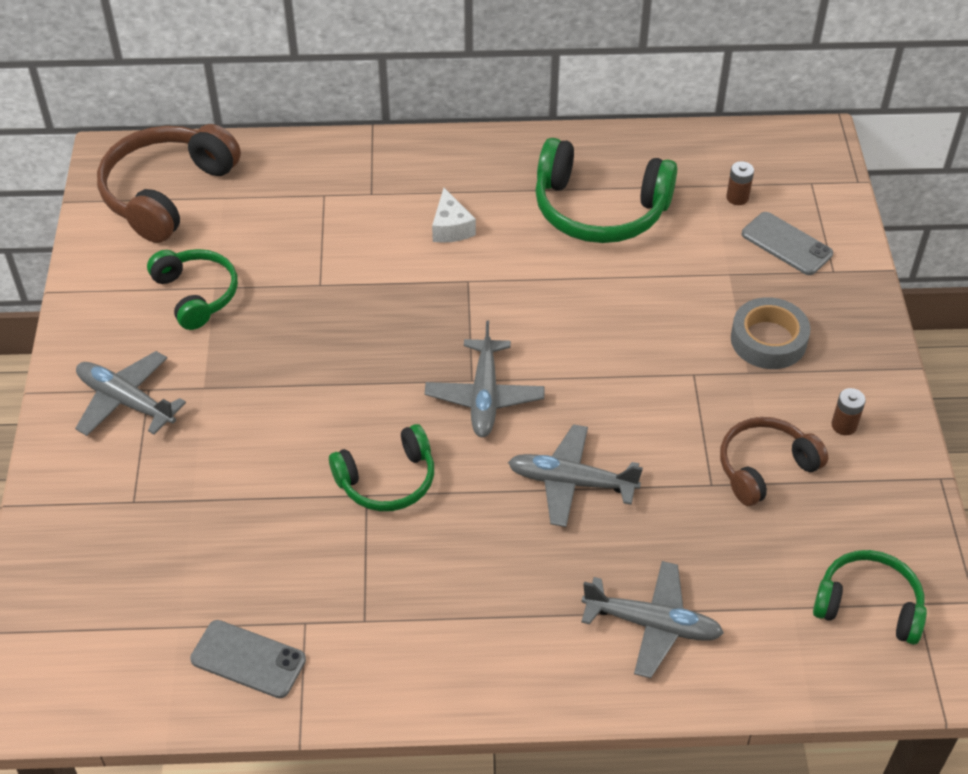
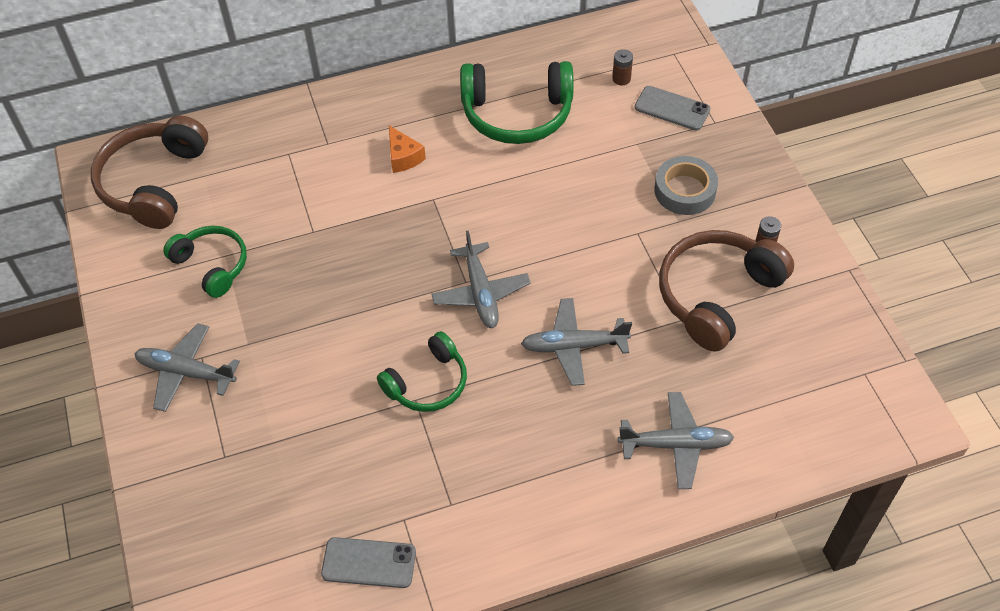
camera: 15 degrees left, 5 degrees up
white cheese [432,188,476,243] -> orange cheese [389,126,426,173]
brown headphones [720,417,828,506] -> brown headphones [659,230,794,352], size x1.59
green headphones [813,550,927,645] -> none

